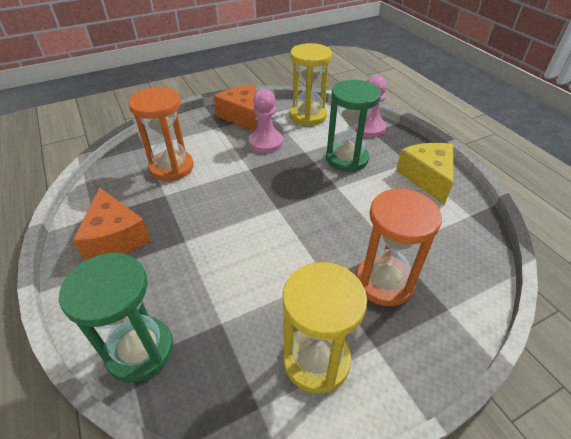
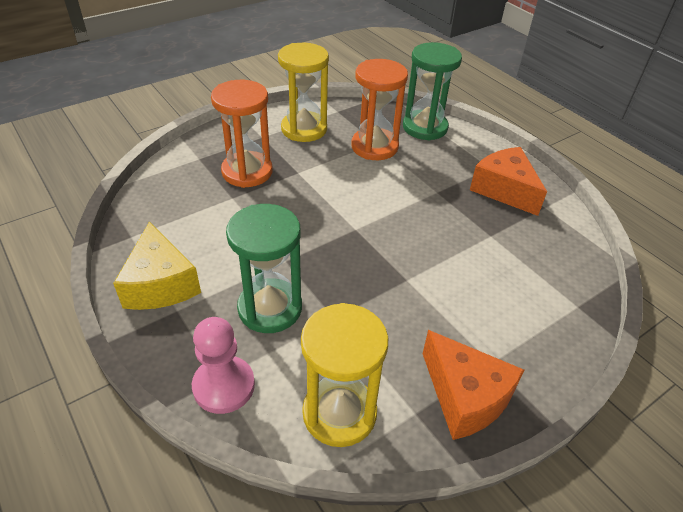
camera: 170 degrees right, 0 degrees up
orange hourglass [128,87,194,181] -> orange hourglass moved to [351,59,408,160]
pink pawn [249,89,283,153] -> none

